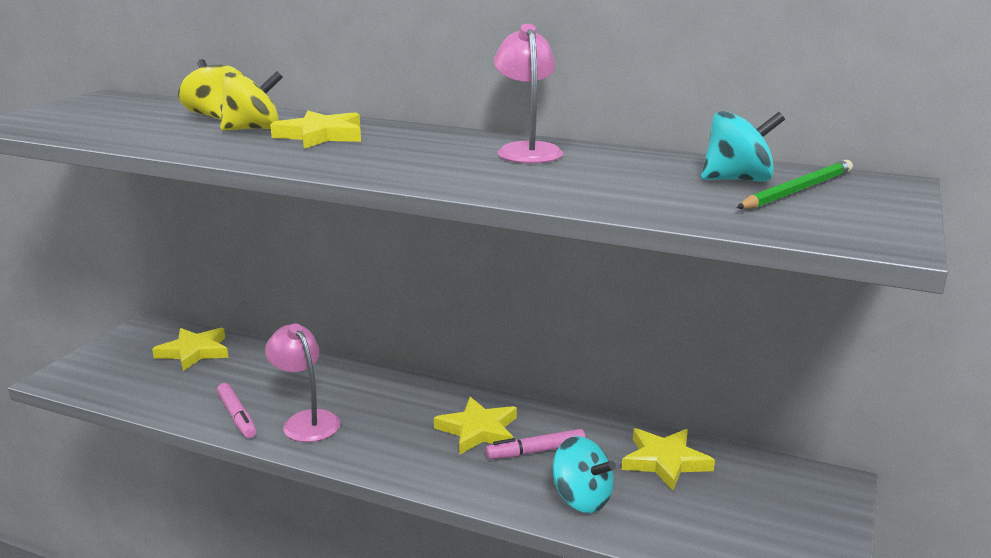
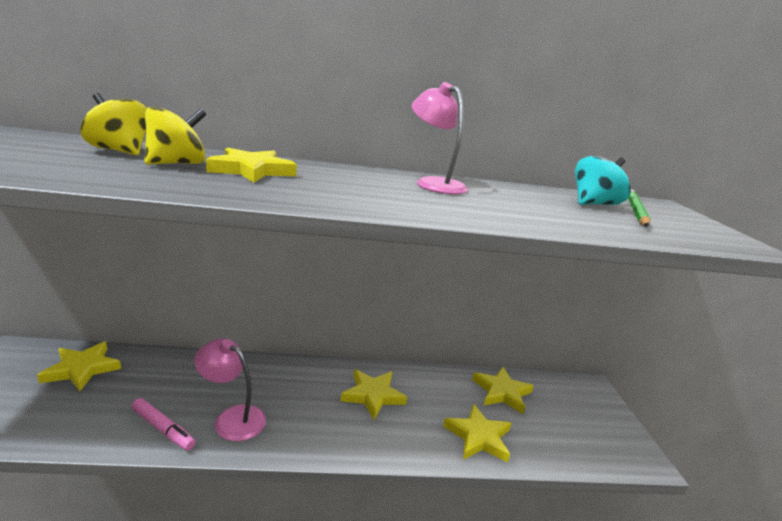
camera: 30 degrees left, 0 degrees up
pink marker [485,429,586,459] -> none
turquoise spinning top [552,436,616,513] -> yellow star [443,404,512,462]

